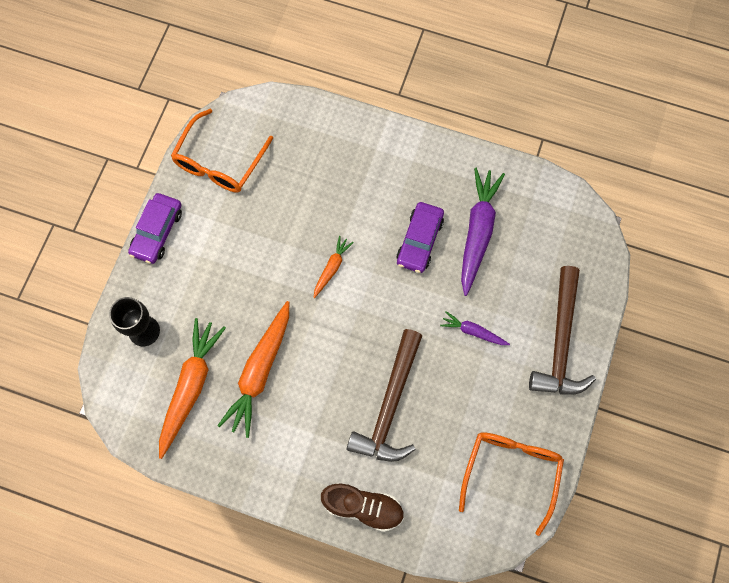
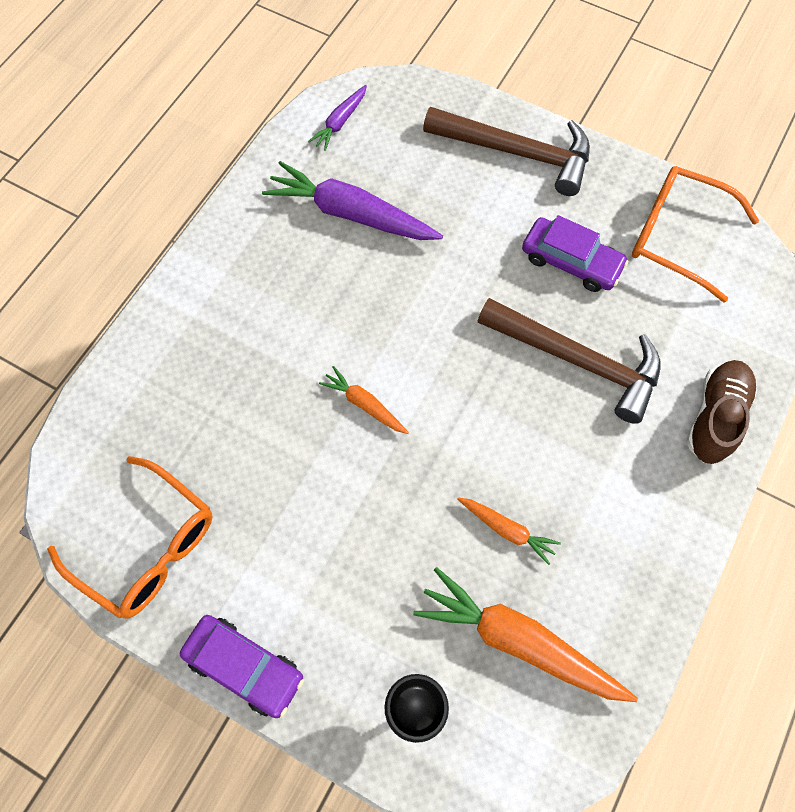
camera: 80 degrees left, 5 degrees down
orange carrot [217,301,289,438] -> orange carrot [457,497,561,565], size x0.51
purple car [396,202,444,273] -> purple car moved to [522,215,628,292]
purple carrot [440,311,510,345] -> purple carrot moved to [308,85,367,151]

